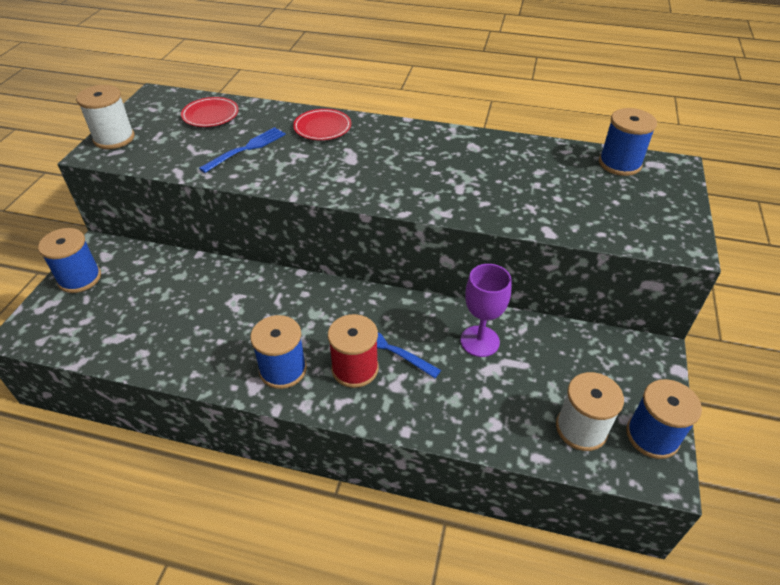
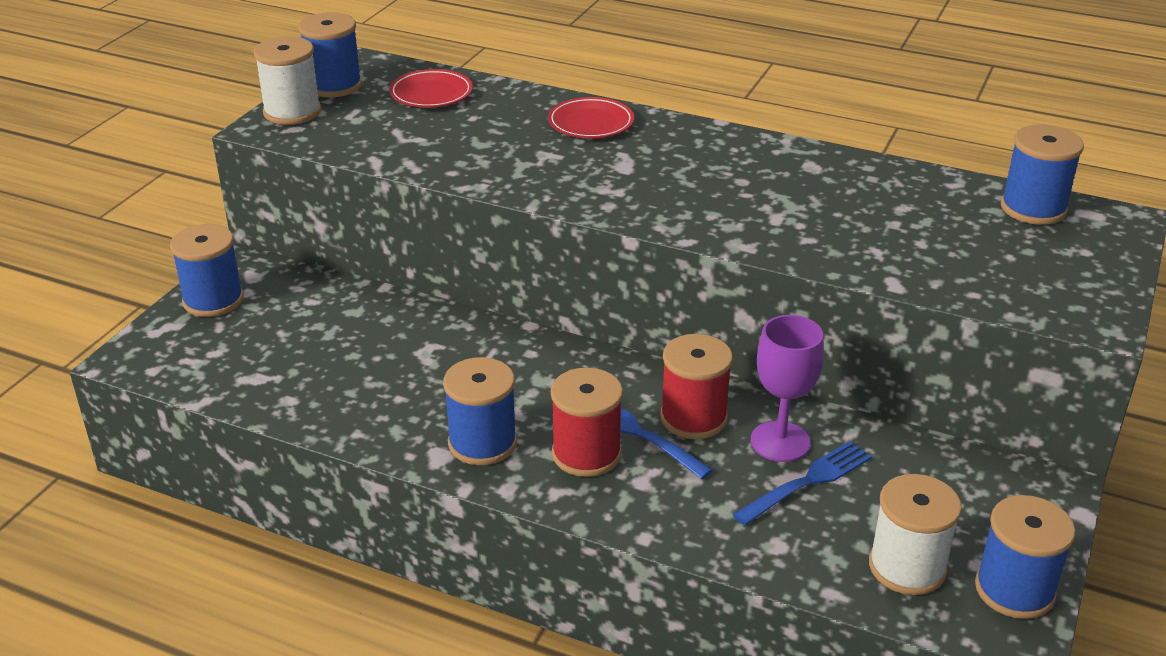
camera: 10 degrees right, 10 degrees down
blue fork [199,127,286,173] -> blue fork moved to [733,441,872,525]
none -> blue spool [298,12,362,97]
none -> red spool [660,334,733,439]

